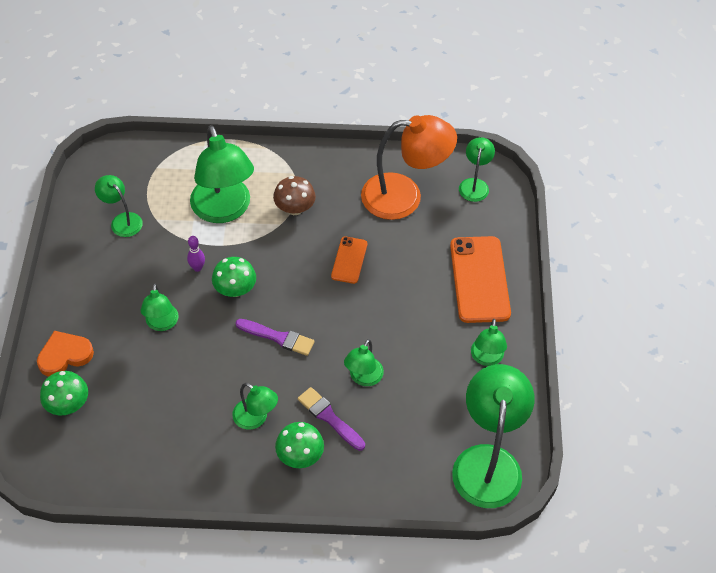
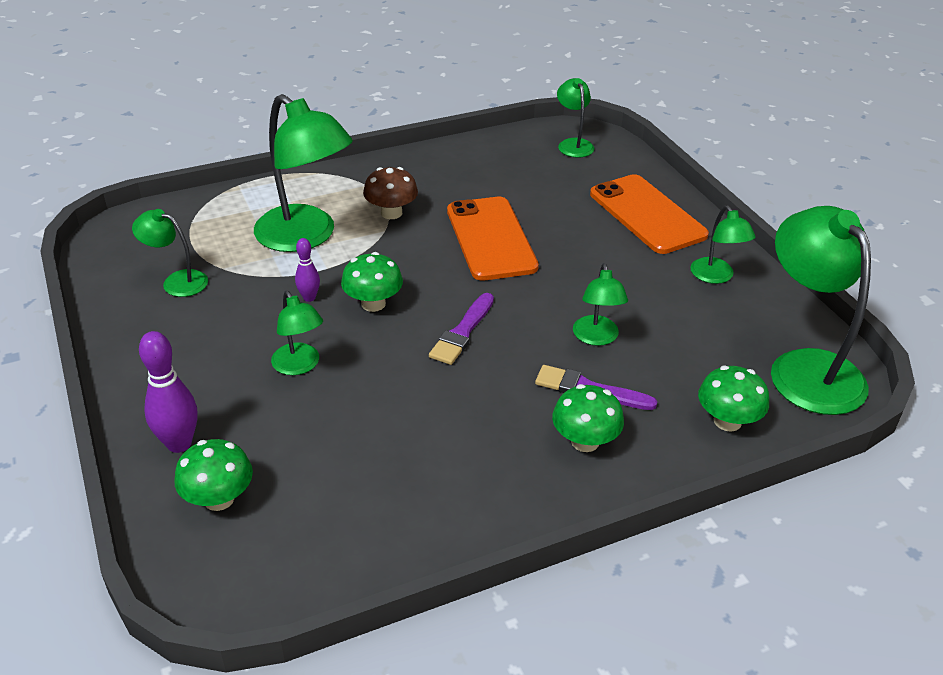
camera: 25 degrees left, 15 degrees down
orange heart [37,331,94,376] -> purple bowling pin [139,331,197,453]
green lamp [232,383,278,430] -> none
purple brush [236,319,315,356] -> purple brush turned 120 degrees clockwise [429,293,494,365]
orange phone [331,236,367,284] -> orange phone [447,197,539,281], size x1.87
orange lamp [361,115,457,220] -> none
none -> green mushroom [698,366,769,432]

